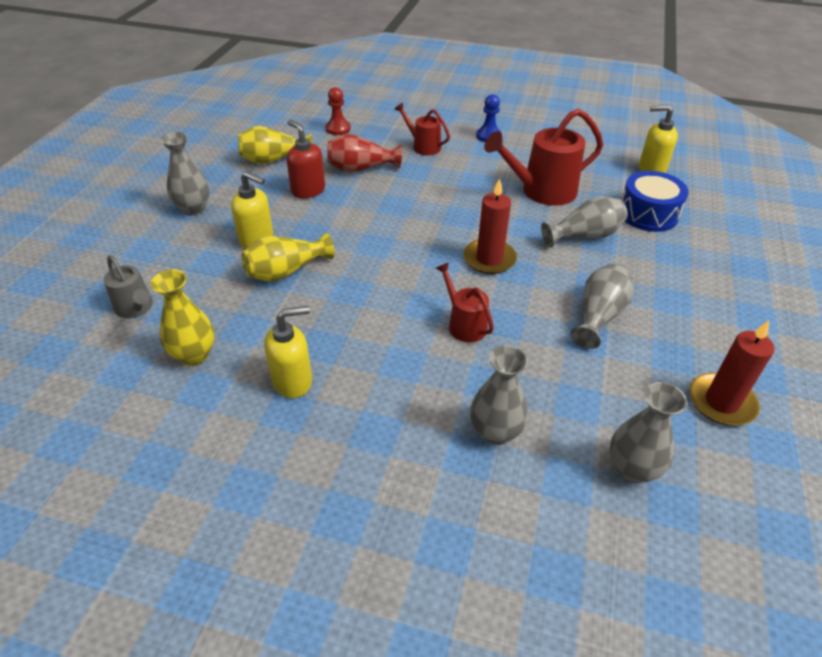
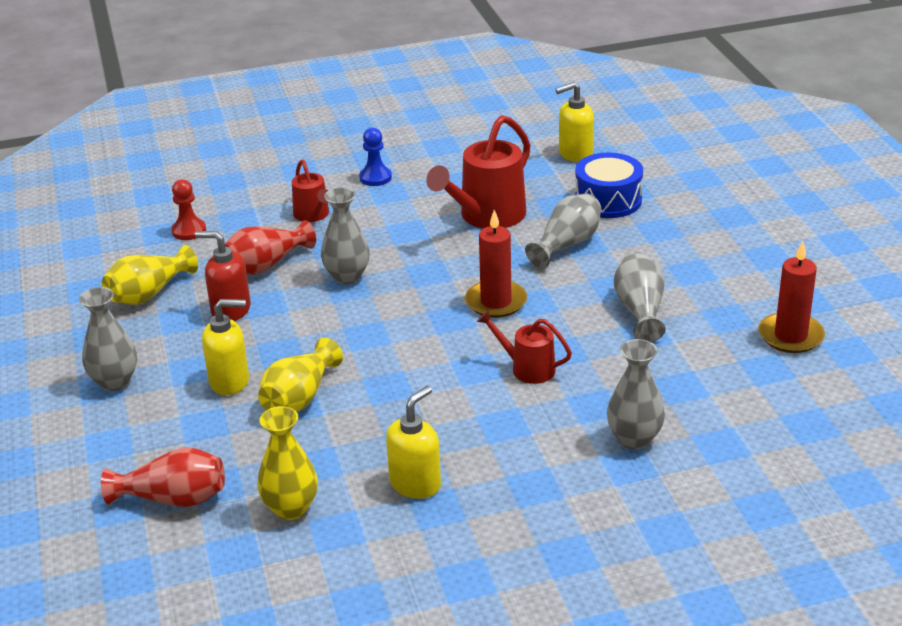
camera: 30 degrees left, 10 degrees down
grey watering can [103,255,153,318] -> red vase [101,448,225,507]
red watering can [394,103,450,156] -> red watering can turned 120 degrees counterclockwise [292,160,329,222]
grey vase [609,382,687,483] -> grey vase moved to [321,187,370,284]

